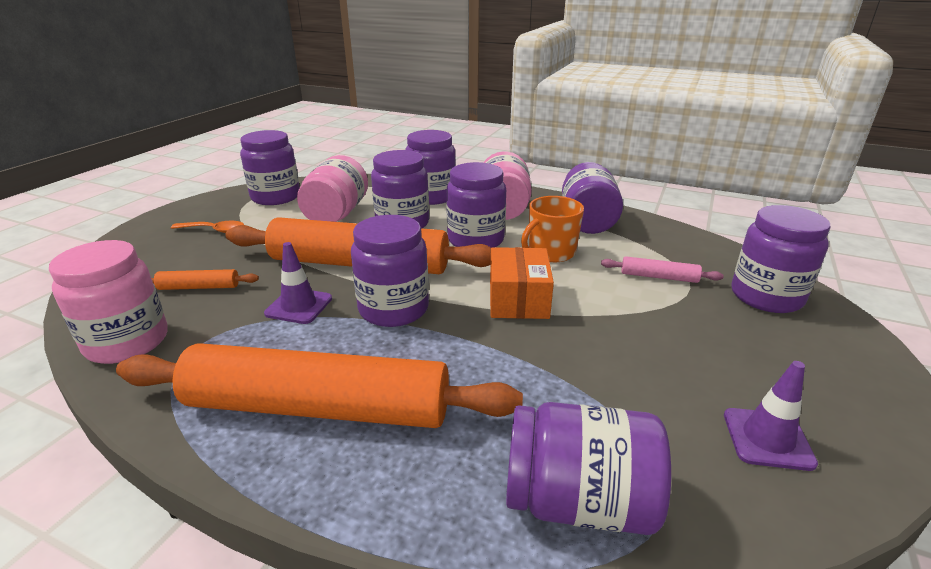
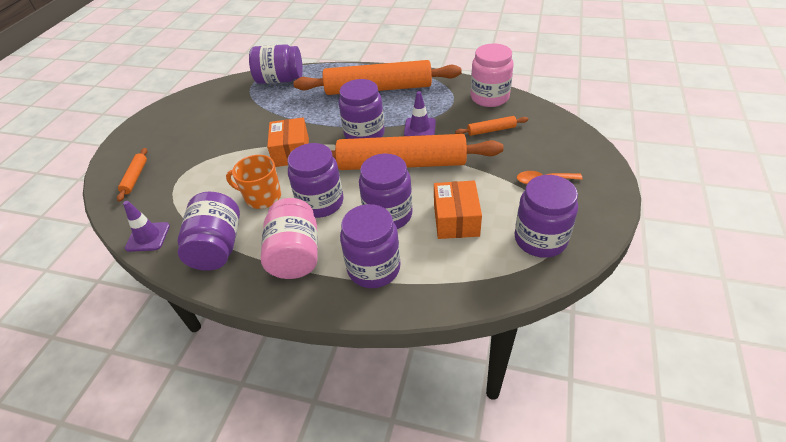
camera: 175 degrees right, 15 degrees up
pink jar [297,155,368,222] -> orange box [434,181,482,239]
orange mug [521,196,584,262] -> orange mug turned 120 degrees counterclockwise [226,155,281,209]
pink rolling pin [601,256,724,283] -> none
purple traffic cone [724,361,818,471] -> purple traffic cone moved to [123,201,170,252]
purple jar [731,205,830,313] -> orange rolling pin [117,148,147,202]

